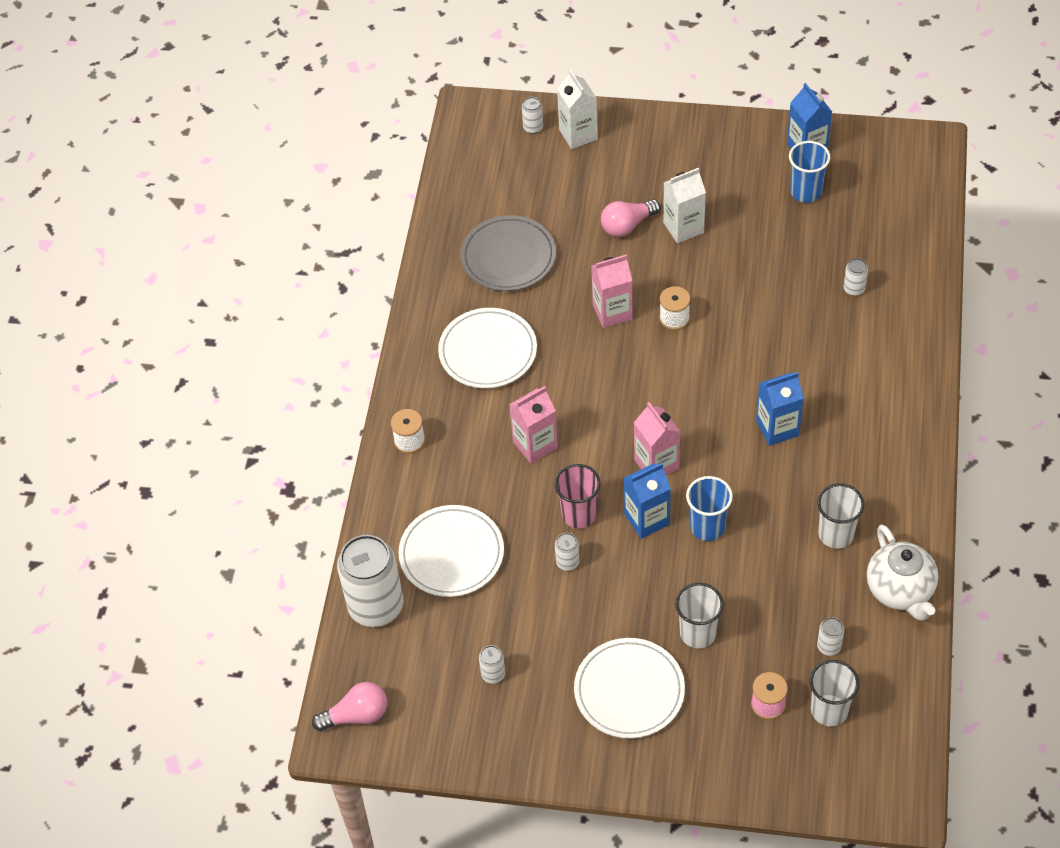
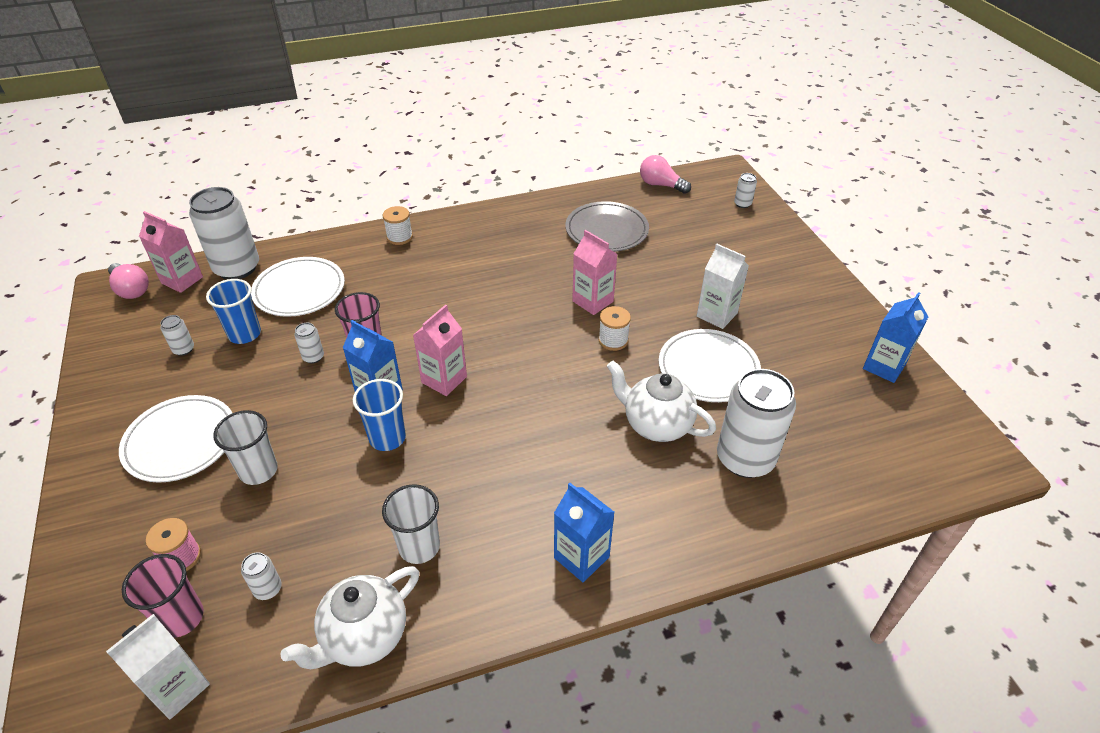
camera: 60 degrees right, 10 degrees down
white plate [438,308,537,388] -> white plate moved to [659,329,761,402]
pink carton [509,386,558,463] -> pink carton moved to [139,211,203,293]
white carton [557,69,598,149] -> white carton moved to [106,614,210,719]
pink light bulb [601,199,661,237] -> pink light bulb moved to [640,155,691,194]
blue carton [756,372,804,446] -> blue carton moved to [554,483,614,582]
blue cup [789,141,830,203] -> blue cup moved to [206,279,261,344]
white cup [809,660,859,726] -> pink cup [122,554,204,638]
white can [844,258,868,296] -> white can [717,369,796,478], size x2.39
none -> white teapot [607,360,716,442]

